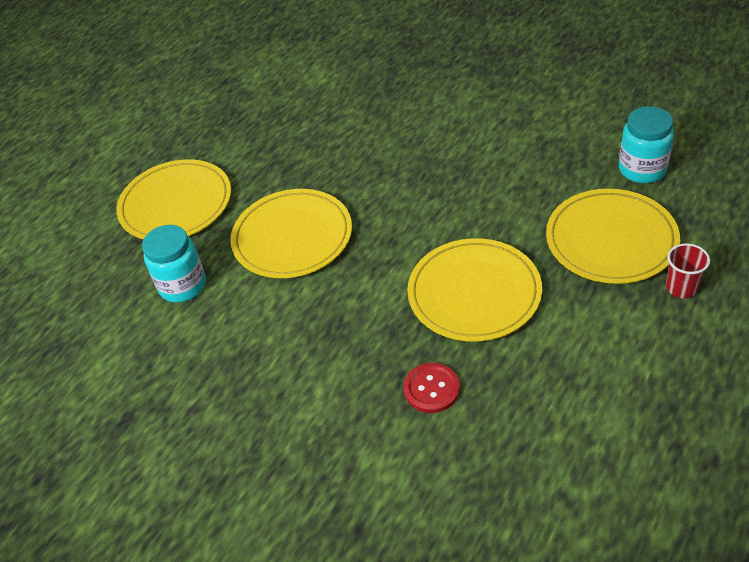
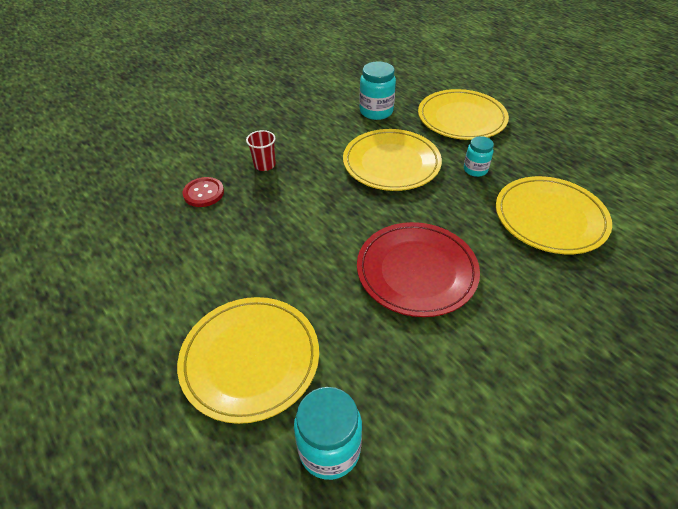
camera: 105 degrees right, 0 degrees up
yellow plate [407,238,542,342] -> yellow plate moved to [496,176,612,254]
red cup [666,244,710,298] -> red cup moved to [246,130,276,171]
none -> red plate [357,222,480,317]
none -> turquoise jar [464,136,494,177]

